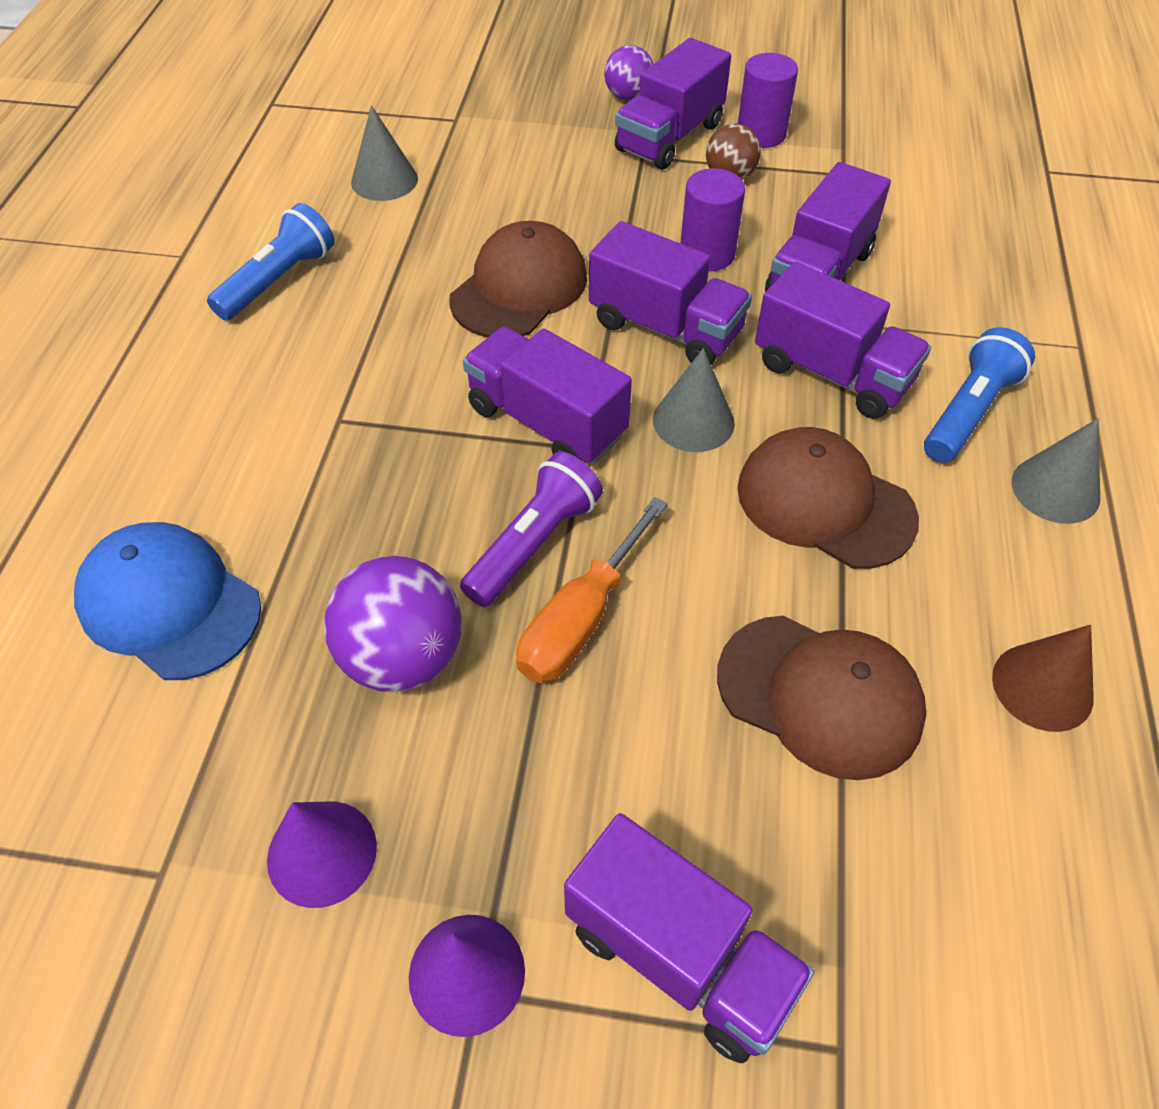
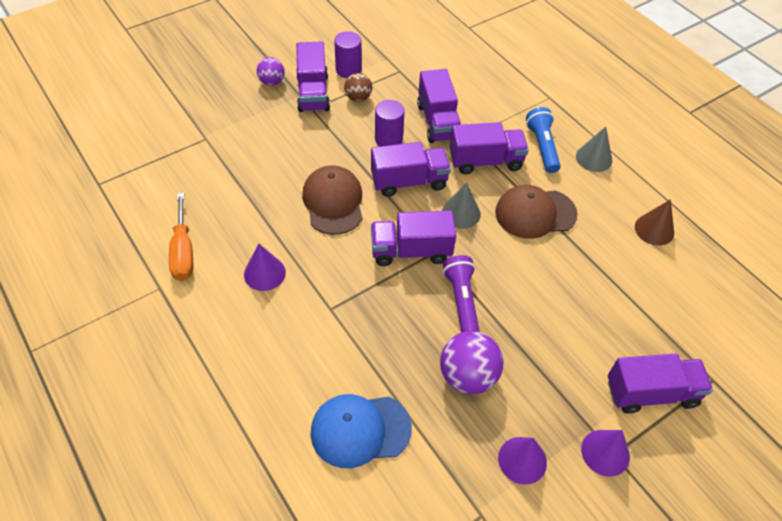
camera: 45 degrees left, 0 degrees up
blue flashlight [207,203,334,321] -> none
grey cone [351,105,418,201] -> none
orange screwdriver [516,497,668,683] -> orange screwdriver moved to [169,193,193,281]
brown cap [717,616,927,780] -> none
none -> purple cone [244,244,286,291]

